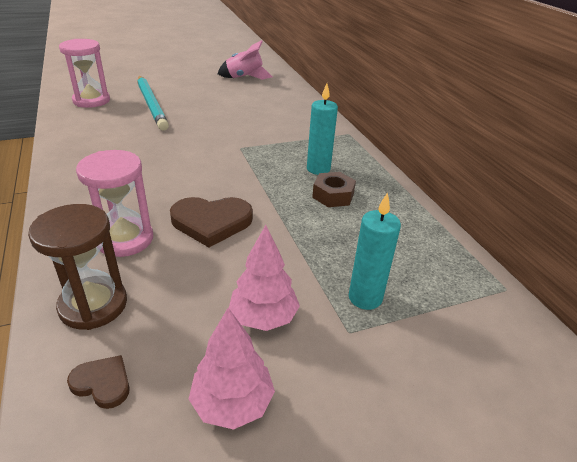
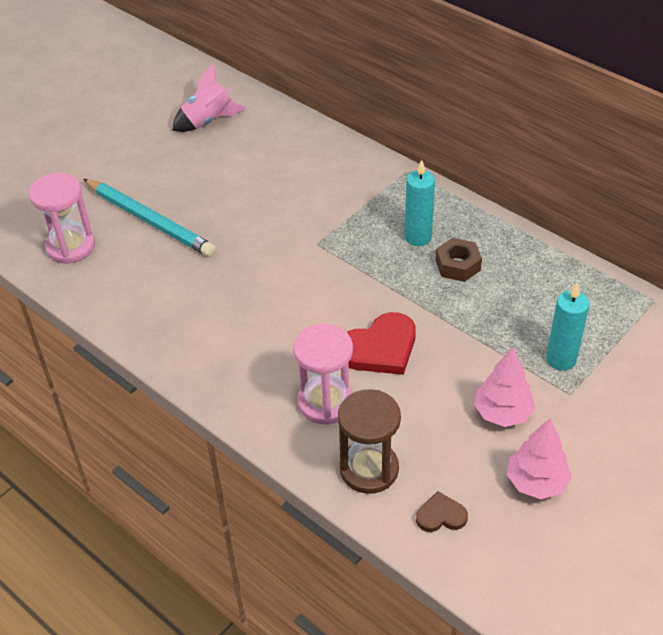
camera: 25 degrees left, 10 degrees up
brown heart [170,197,253,247] -> red heart [347,312,416,375]

